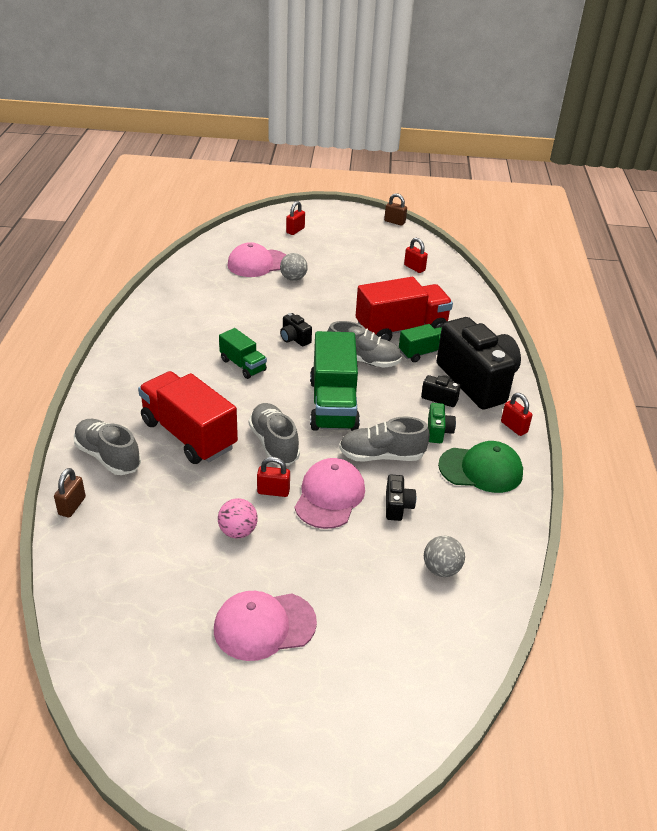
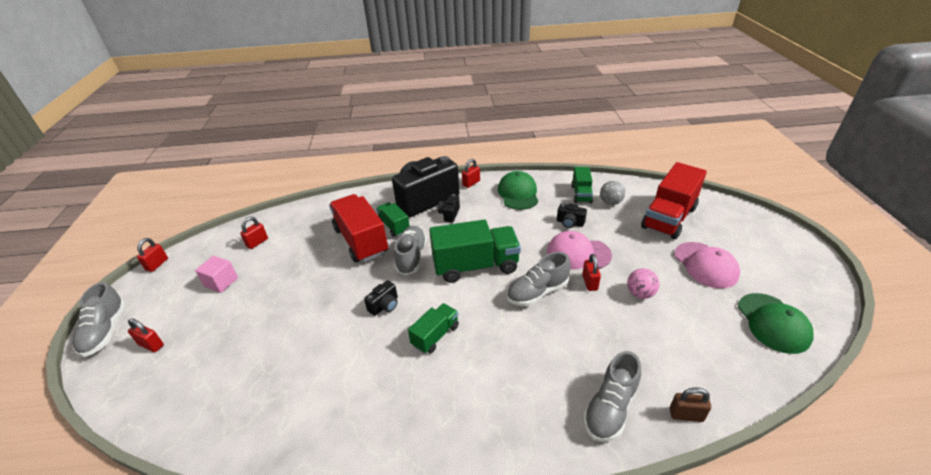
camera: 95 degrees left, 0 degrees up
red truck [138,371,238,464] -> red truck moved to [641,162,707,239]
pink cap [227,242,286,277] -> none
grey ball [280,253,308,281] -> none
grey shoe [339,416,430,462] -> grey shoe moved to [72,282,126,357]
brown padlock [384,193,407,226] -> red padlock [137,238,168,272]
black camera [386,475,416,521] -> black camera turned 150 degrees counterclockwise [557,203,587,228]
green camera [428,403,456,443] -> none
none -> pink cube [195,256,238,293]
none -> green truck [571,167,593,203]
none -> green cap [738,293,814,354]

